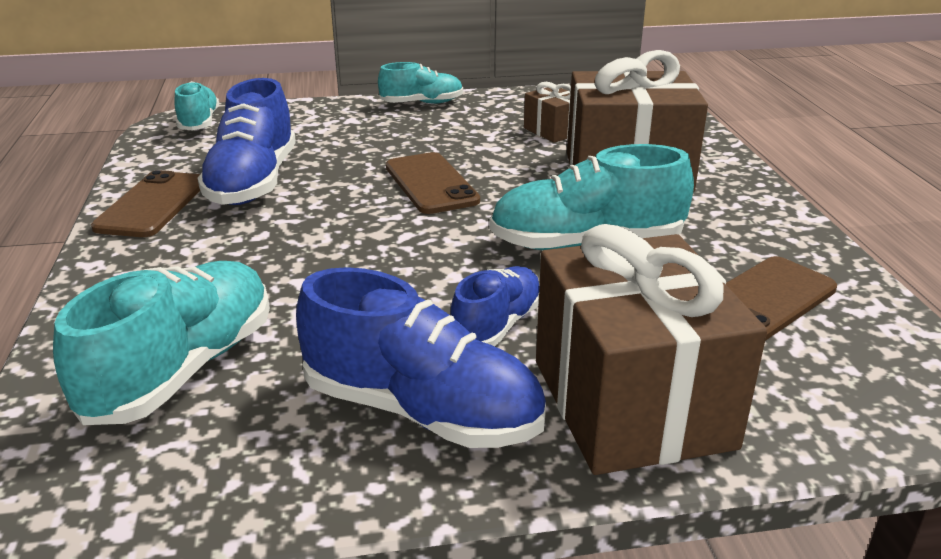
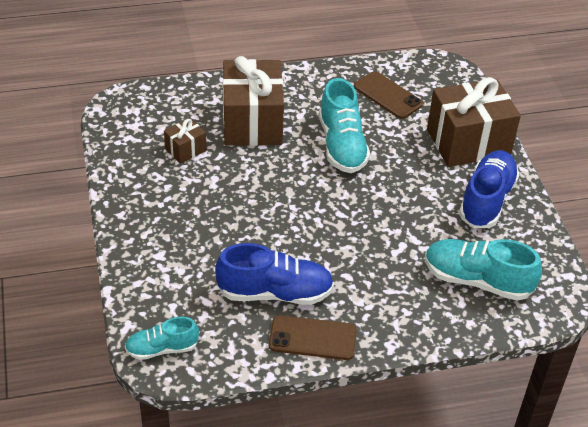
camera: 95 degrees left, 15 degrees up
turquoise shoe [378,62,463,104] -> none
brown phone [386,152,480,214] -> none
blue shoe [451,266,540,346] -> none

